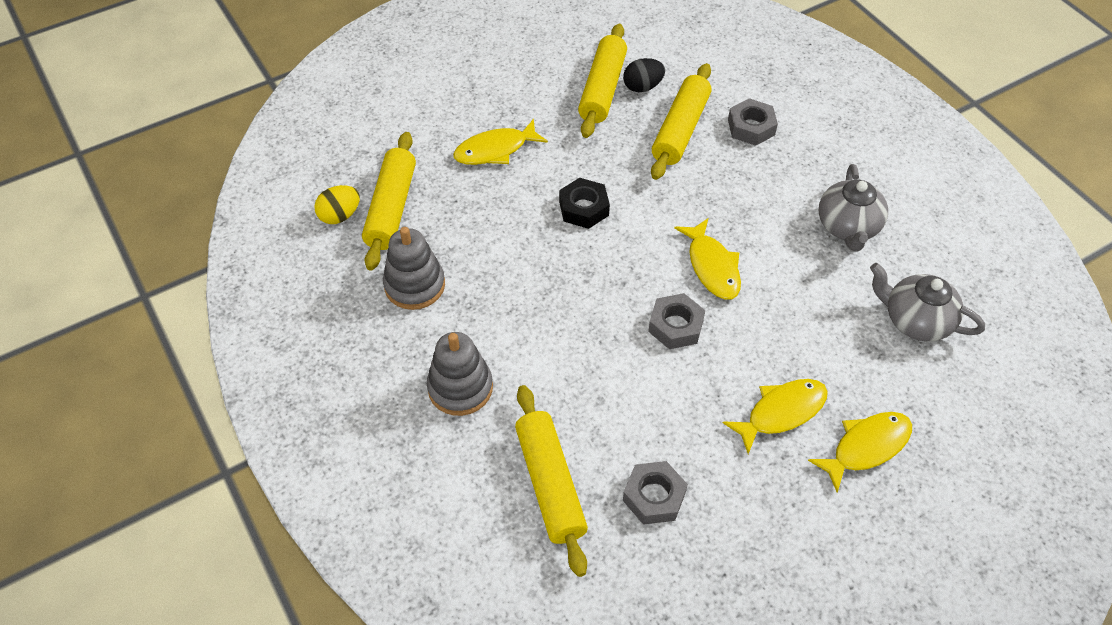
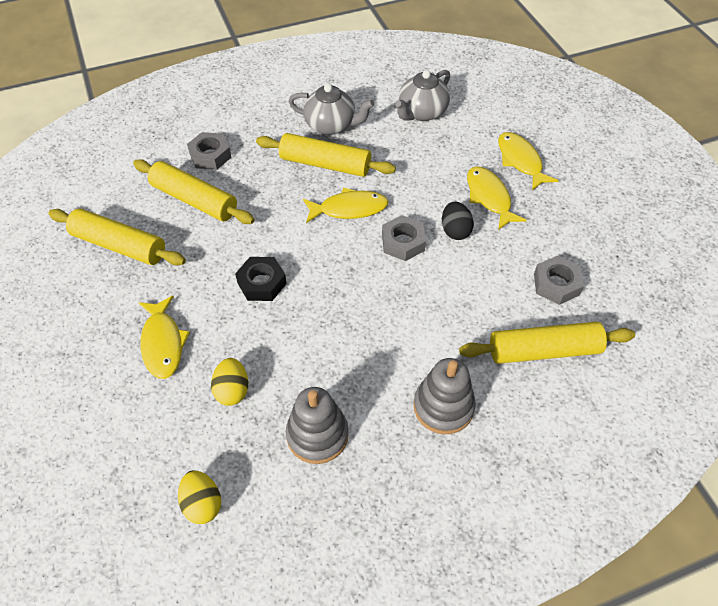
camera: 80 degrees left, 0 degrees up
yellow rolling pin [362,132,416,271] -> yellow rolling pin moved to [256,133,396,177]
black egg [623,58,665,92] -> black egg moved to [442,201,474,240]
none -> yellow egg [211,358,248,406]

